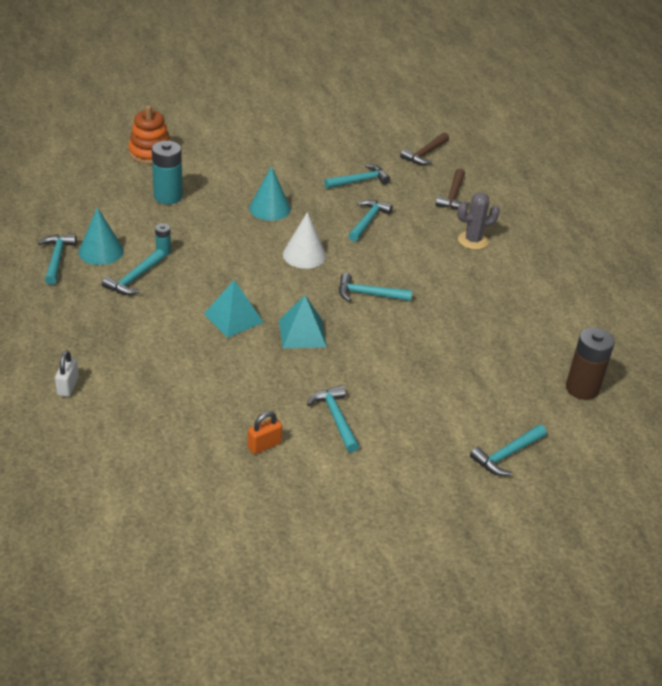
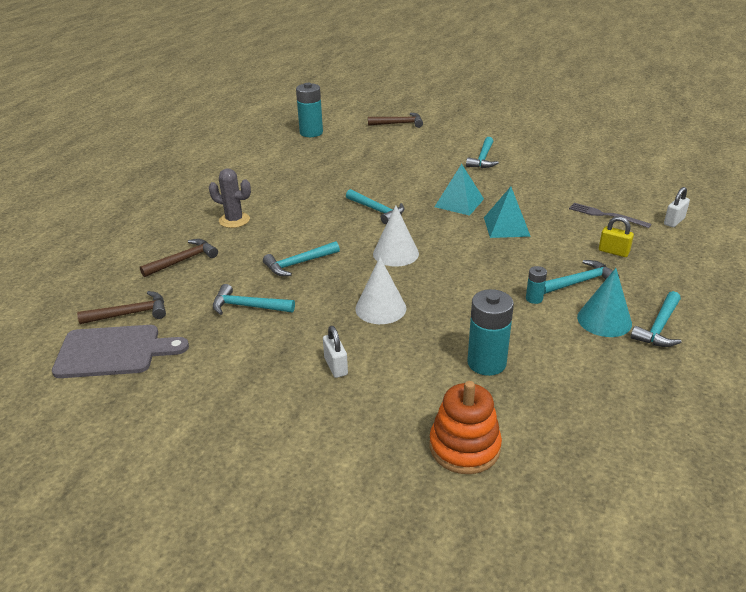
camera: 140 degrees left, 5 degrees down
orange padlock [248,411,282,454] -> none
turquoise cone [249,166,291,221] -> white cone [355,257,406,324]
turquoise hammer [470,425,546,476] -> brown hammer [368,113,423,128]
brown battery [566,327,615,400] -> turquoise battery [296,83,323,137]
none -> grey cutting board [52,325,189,378]
none -> white padlock [323,326,348,378]
none -> grey fork [569,203,651,228]
none -> yellow padlock [599,216,634,257]

